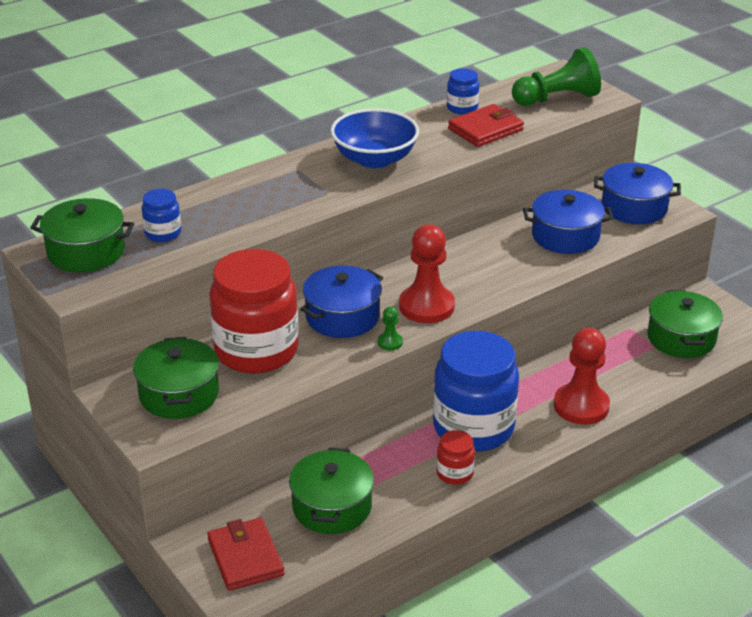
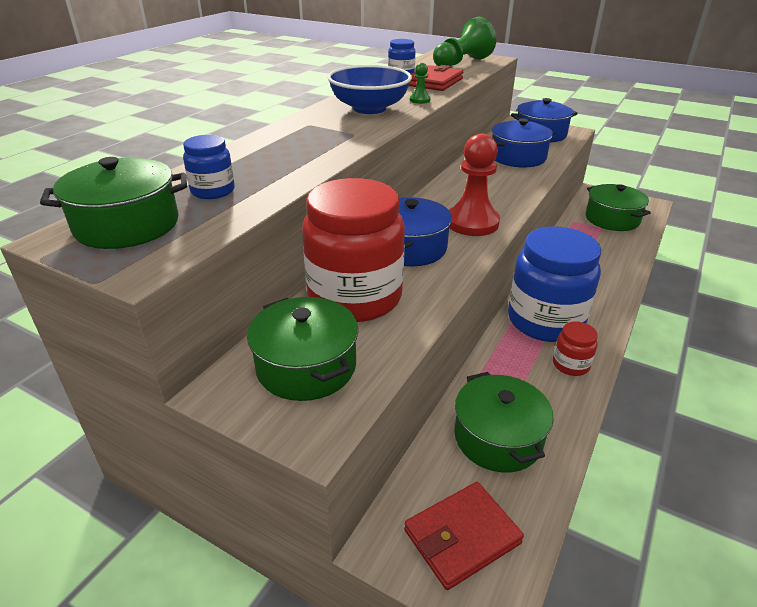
camera: 25 degrees left, 0 degrees up
red wallet [207,518,284,591] -> red wallet turned 75 degrees counterclockwise [404,482,524,590]
green pawn [378,306,403,350] -> green pawn moved to [410,63,431,104]
red pawn [554,328,610,424] -> none

